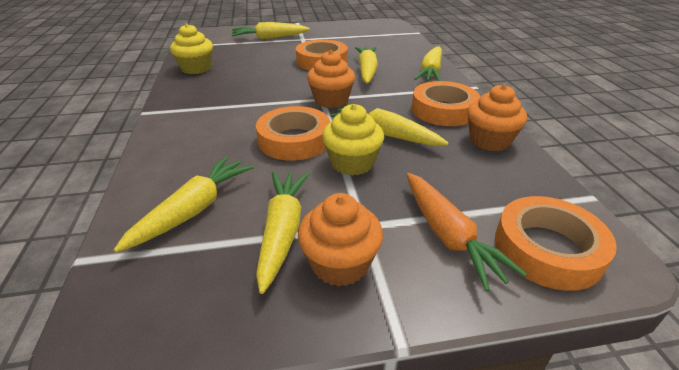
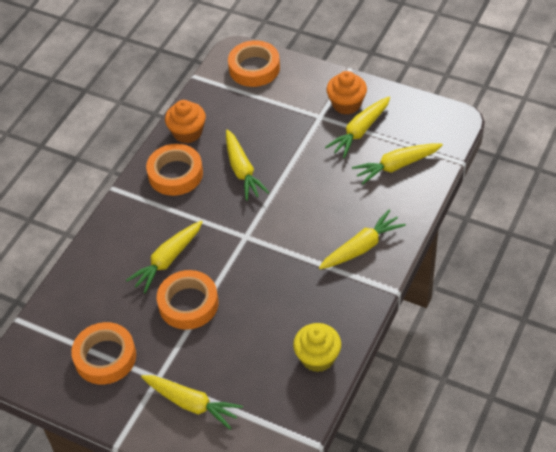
camera: 140 degrees left, 15 degrees up
orange tape [256,106,330,161] -> orange tape moved to [71,322,136,385]
orange cupcake [307,50,355,108] -> none
yellow cupcake [322,104,384,176] -> none
orange carrot [406,173,527,291] -> none
yellow carrot [415,46,442,81] -> yellow carrot moved to [319,210,406,269]

